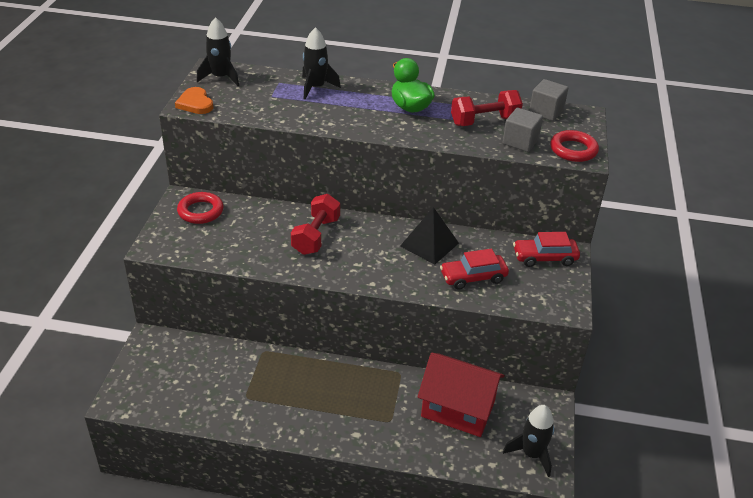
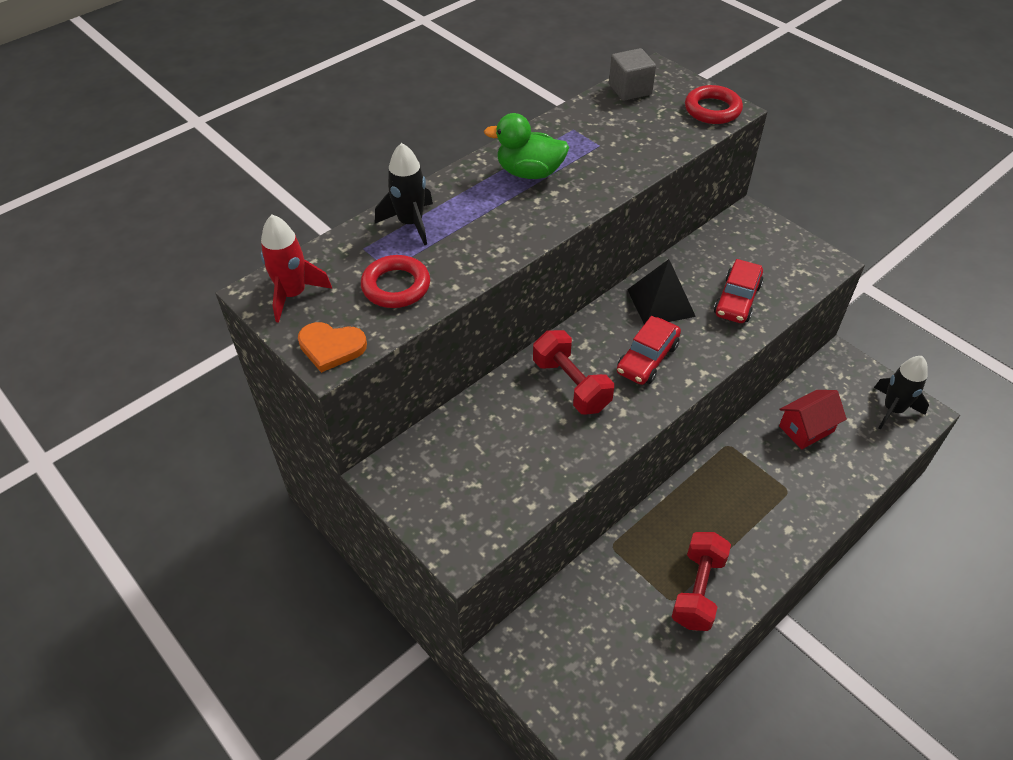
camera: 50 degrees left, 10 degrees up
red ring [177,192,224,224] -> red ring moved to [361,255,430,308]
black rocket [197,17,239,86] -> red rocket [261,215,332,323]
red house [417,353,505,437] -> red house [779,390,847,449], size x0.61
red dumbbell [451,90,523,126] -> red dumbbell moved to [672,532,731,631]
grey cube [502,108,543,152] -> none
red car [513,232,580,267] -> red car moved to [617,316,681,385]

